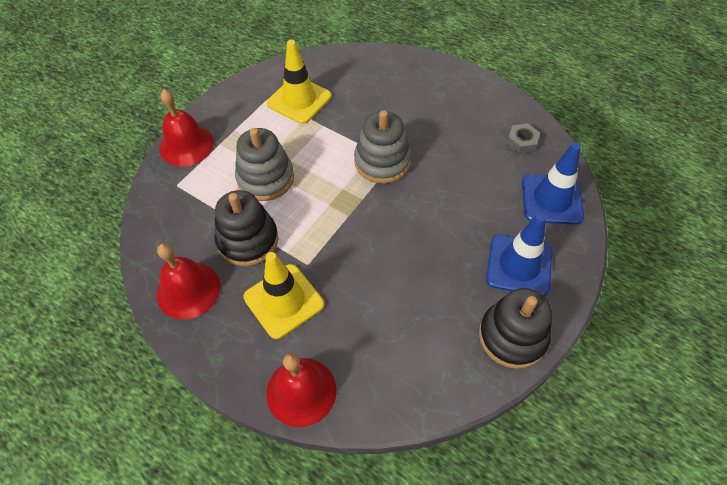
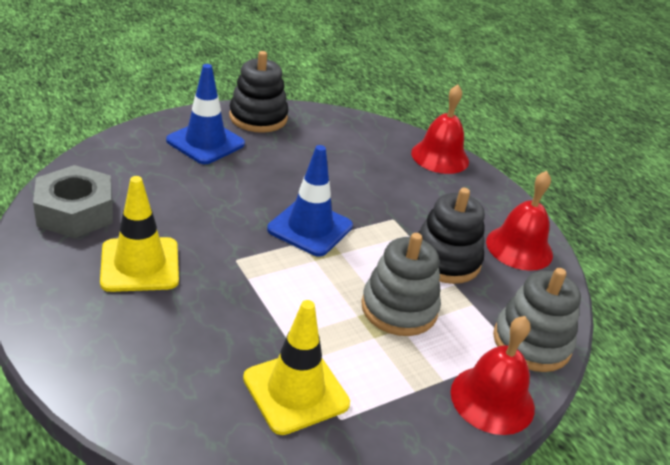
camera: 160 degrees left, 20 degrees down
yellow traffic cone [243,252,324,339] -> yellow traffic cone moved to [100,176,179,292]
grey stacking toy [354,110,411,184] -> grey stacking toy moved to [493,268,581,372]
grey nut [506,123,540,154] -> grey nut [33,165,113,238], size x1.93
blue traffic cone [522,143,584,225] -> blue traffic cone moved to [267,145,353,257]

